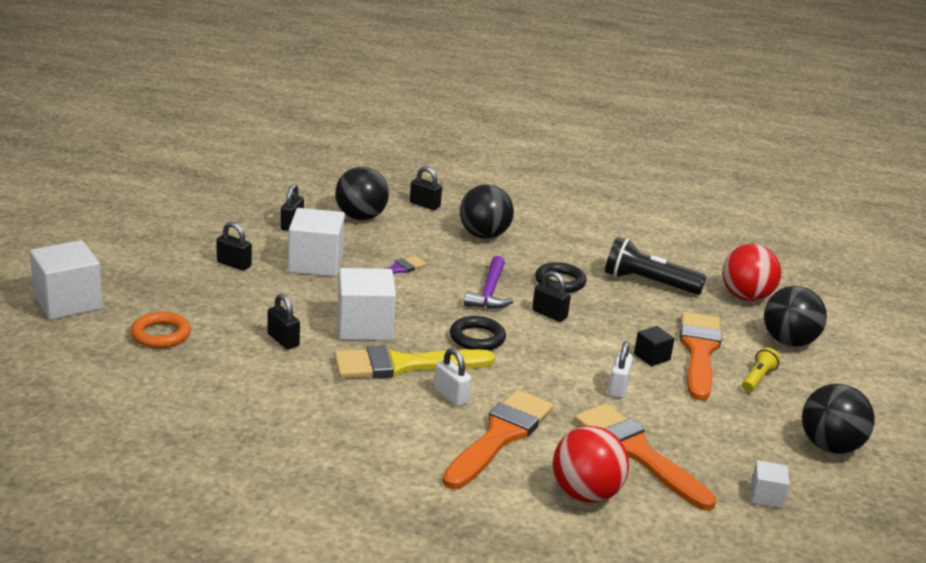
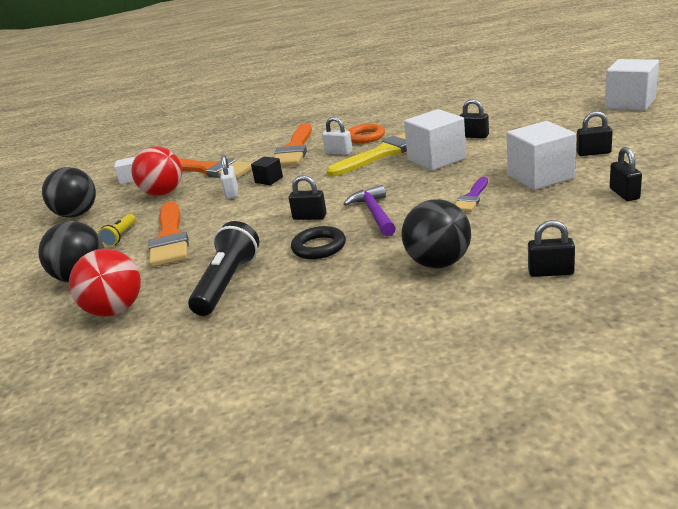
camera: 165 degrees right, 0 degrees up
orange ring [131,312,191,348] -> orange ring moved to [347,124,385,144]
black ball [335,167,389,220] -> none
black ring [450,316,506,351] -> none
red ball [553,426,629,503] -> red ball moved to [131,146,182,196]
black flashlight [605,237,707,295] -> black flashlight turned 75 degrees counterclockwise [188,221,259,316]
black cube [634,326,675,366] -> black cube moved to [251,156,283,185]

